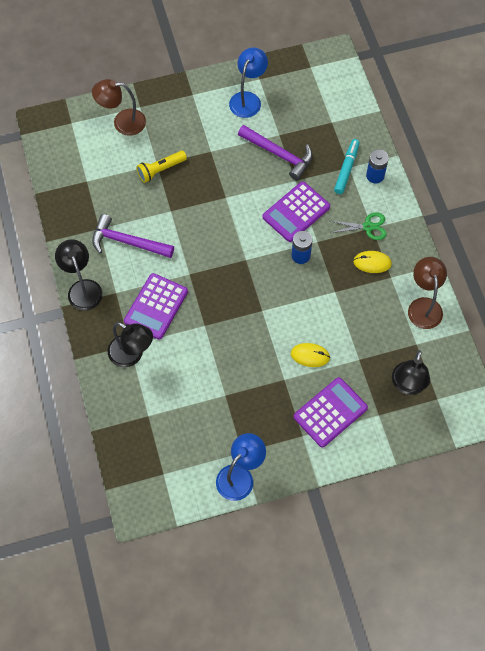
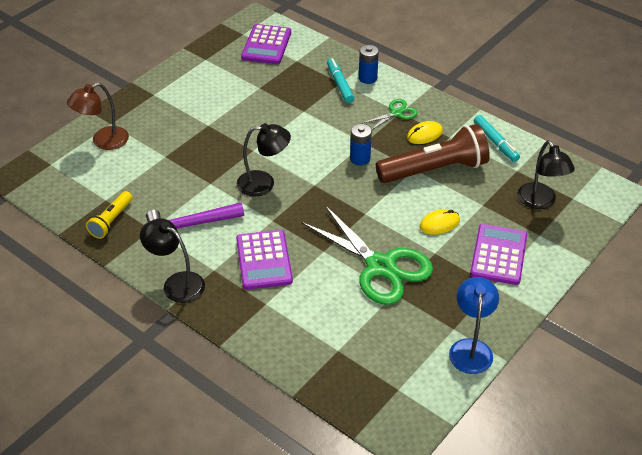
camera: 35 degrees left, 20 degrees down
black lamp [108,322,153,367] -> black lamp moved to [237,123,291,197]
yellow flashlight [136,150,187,183] -> yellow flashlight moved to [86,191,133,239]
blue lamp [229,47,268,118] -> none
purple hammer [238,125,313,180] -> none
purple calculator [263,181,330,242] -> purple calculator moved to [241,24,291,64]
brown lamp [408,257,447,329] -> turquoise marker [474,115,520,162]
none -> green scissors [301,205,433,305]
none -> brown flashlight [376,124,490,183]

